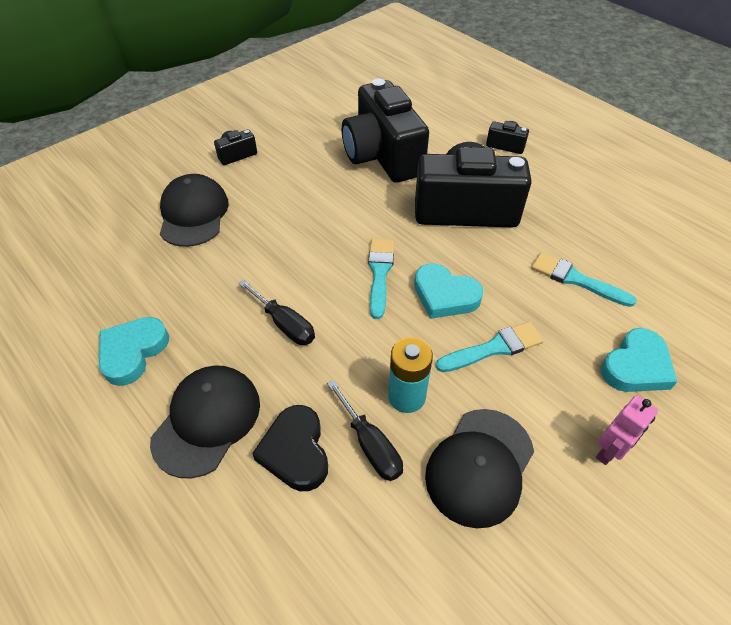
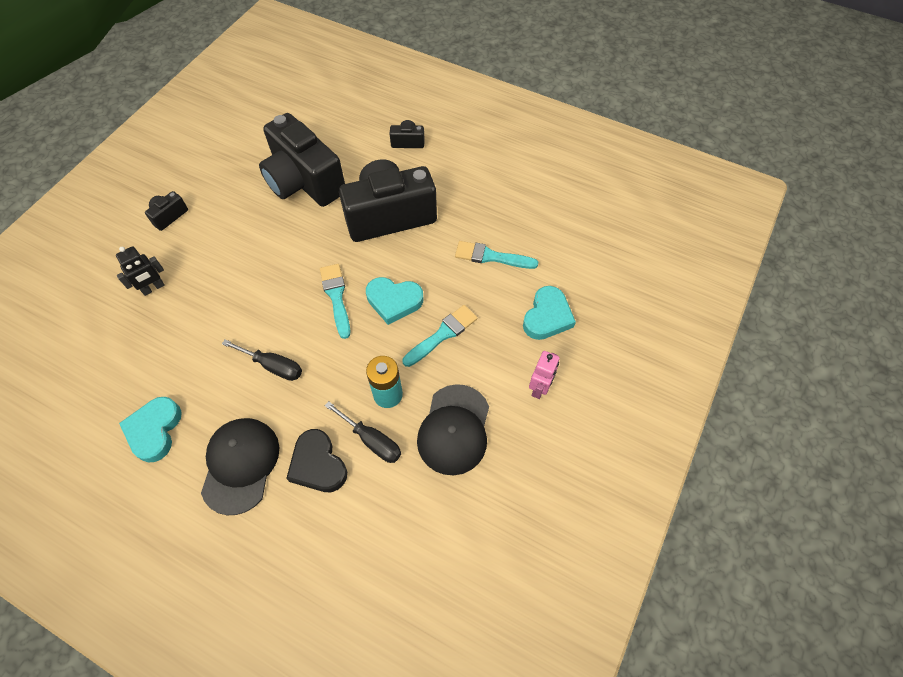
camera: 20 degrees left, 10 degrees up
black cap [160,174,229,247] -> black robot [116,246,165,296]

